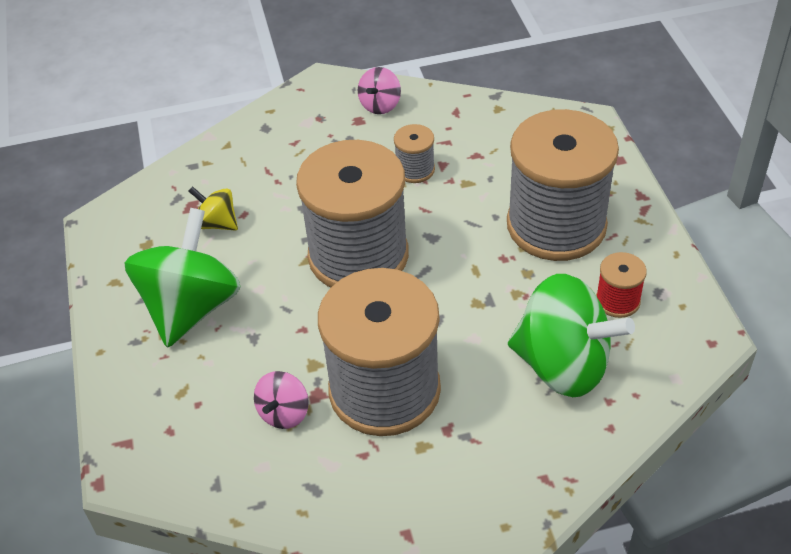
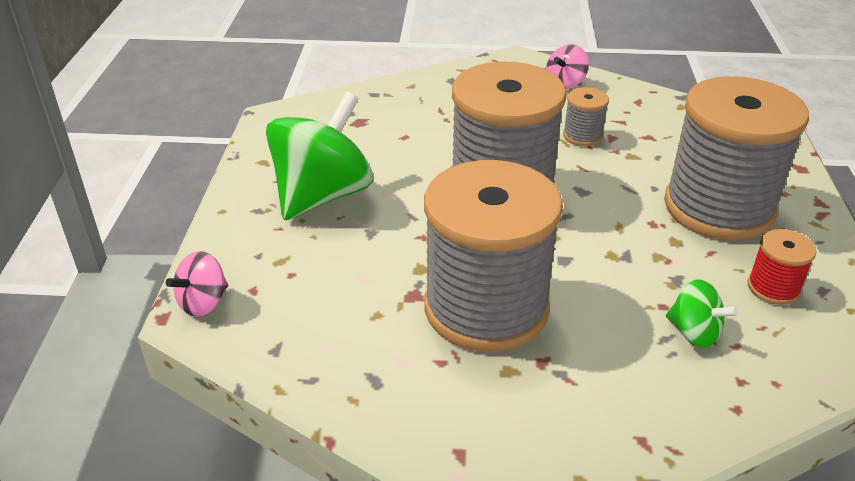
camera: 15 degrees right, 10 degrees down
yellow spinning top [188,186,238,231] -> none
pink spinning top [254,371,309,429] -> pink spinning top moved to [166,251,228,317]
green spinning top [508,274,635,397] -> green spinning top [666,279,739,348], size x0.48

